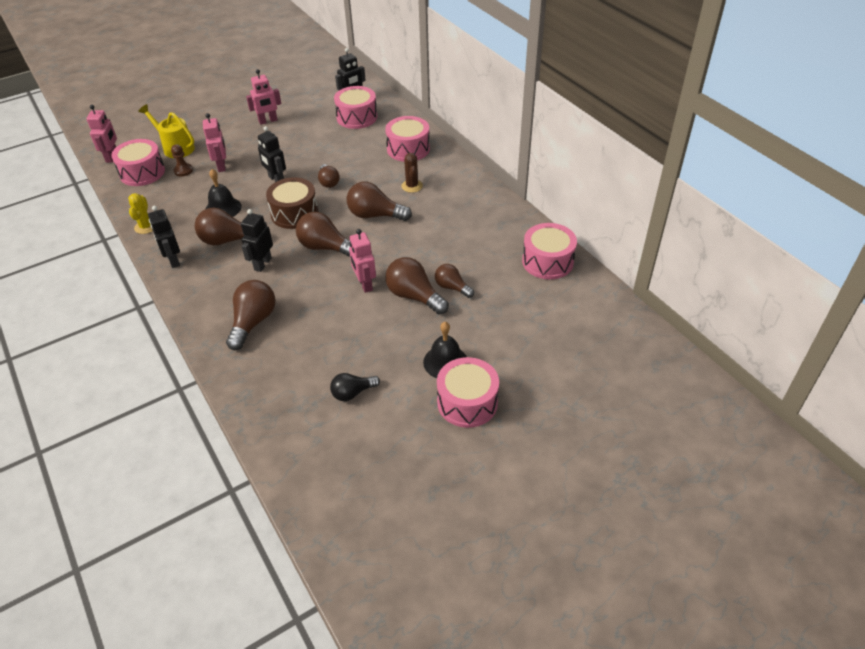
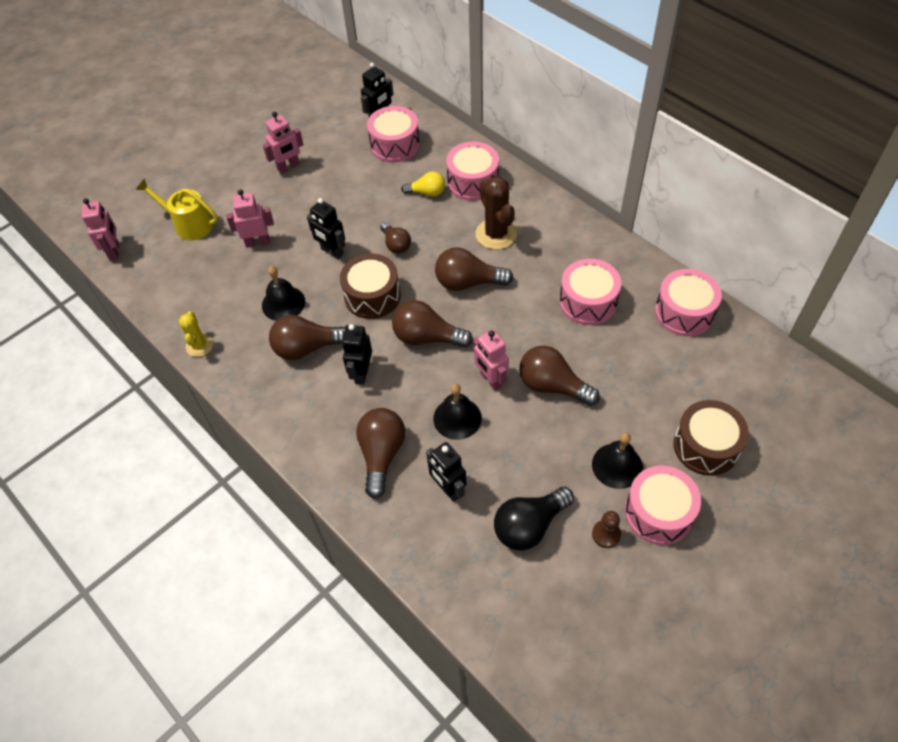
camera: 10 degrees left, 10 degrees up
pink drum [111,139,165,186] -> pink drum moved to [559,259,621,325]
black robot [148,206,180,268] -> black robot moved to [426,442,467,502]
brown pawn [171,144,193,176] -> brown pawn moved to [592,511,621,548]
pink robot [203,113,226,172] -> pink robot turned 75 degrees counterclockwise [226,189,274,248]
black light bulb [330,373,380,401] -> black light bulb [494,487,574,551], size x1.61
brown cactus [401,153,423,193] -> brown cactus [476,177,517,250], size x1.63
brown light bulb [435,264,474,298] -> none
none -> yellow light bulb [401,172,445,197]
none -> black bell [433,384,482,440]
none -> brown drum [673,400,749,476]

